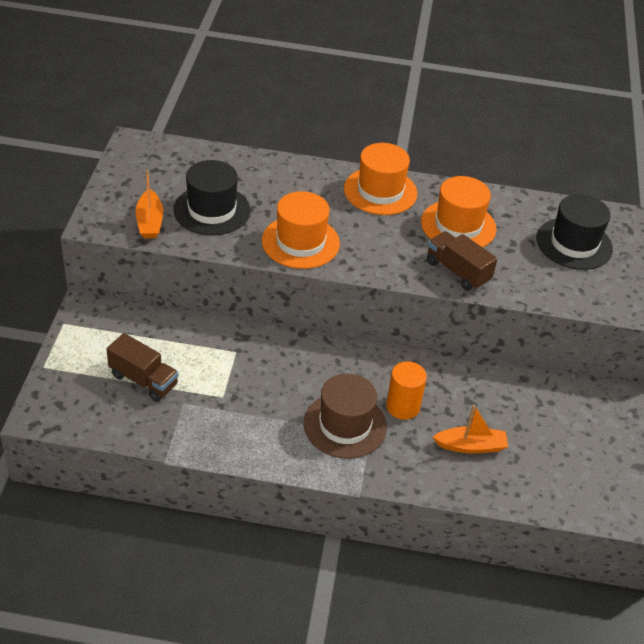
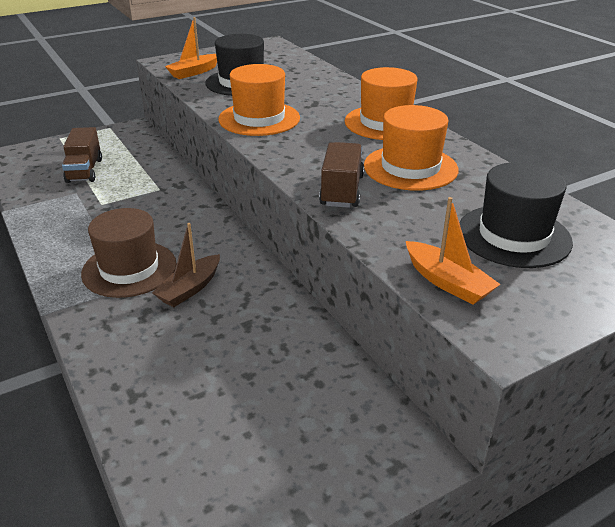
camera: 55 degrees right, 10 degrees down
orange cylinder [386,361,427,420] -> brown boat [152,223,220,307]
orange boat [433,405,508,453] -> orange boat moved to [406,197,501,305]

